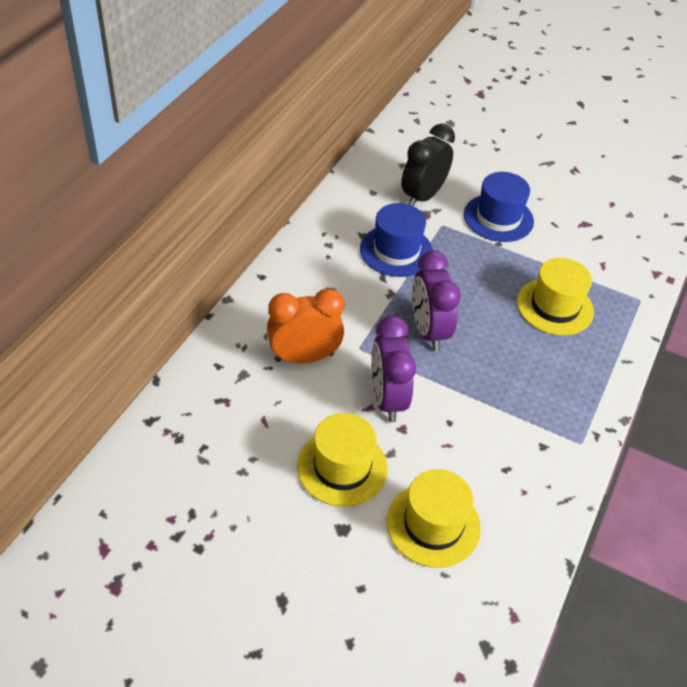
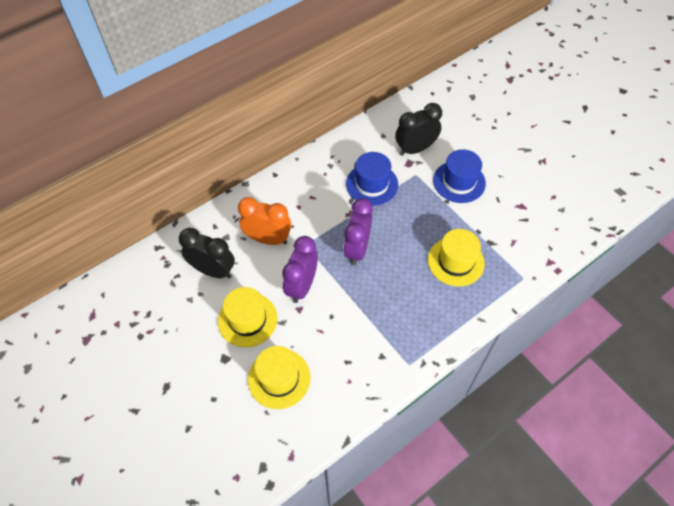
camera: 30 degrees right, 10 degrees up
none -> black clock [179,228,235,279]

